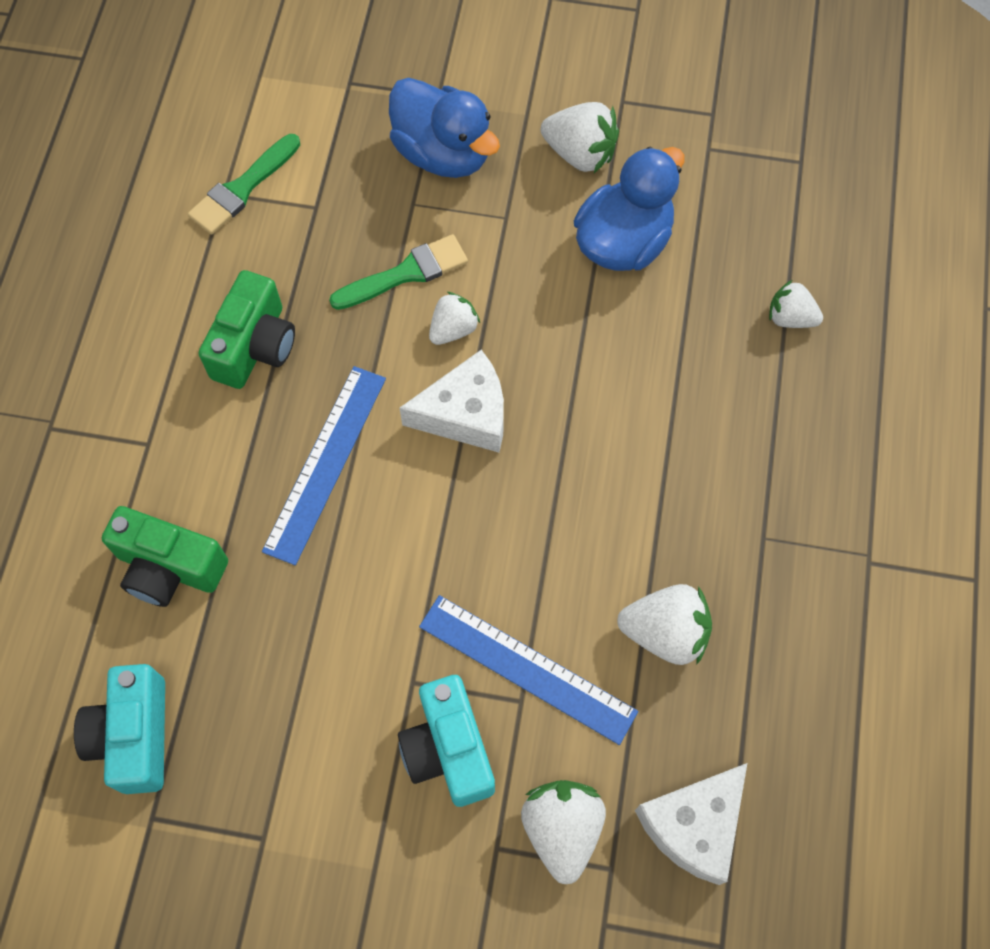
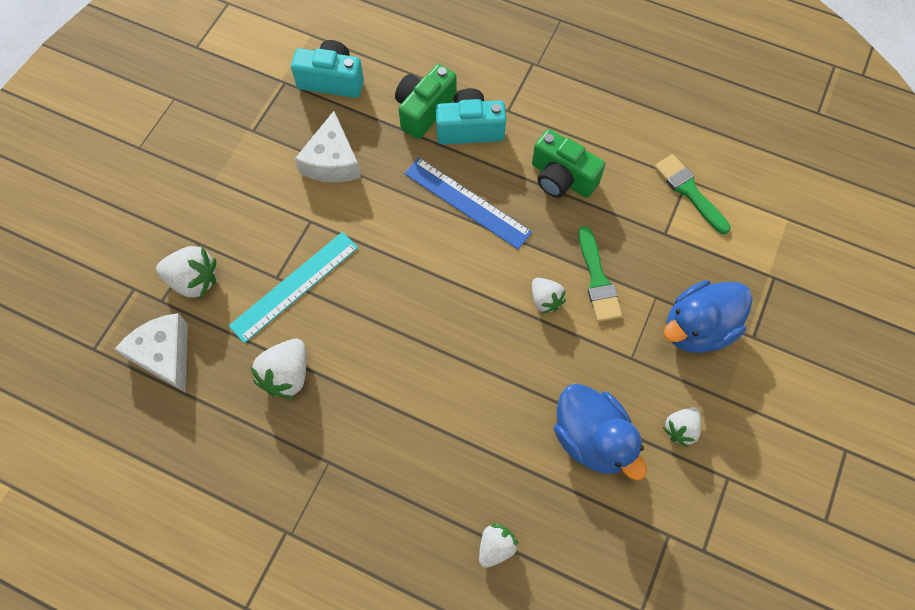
camera: 105 degrees right, 0 degrees up
turquoise camera [398,675,495,807] -> turquoise camera moved to [436,88,506,144]
white cheese [399,350,504,453] -> white cheese moved to [295,111,361,182]
blue ruler [419,595,638,745] -> turquoise ruler [229,232,358,343]
white strawberry [541,102,619,173] -> white strawberry [663,408,701,447], size x0.65

